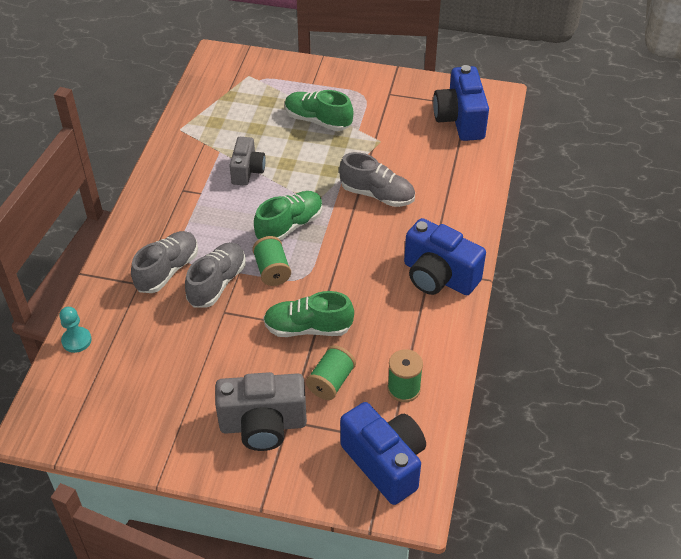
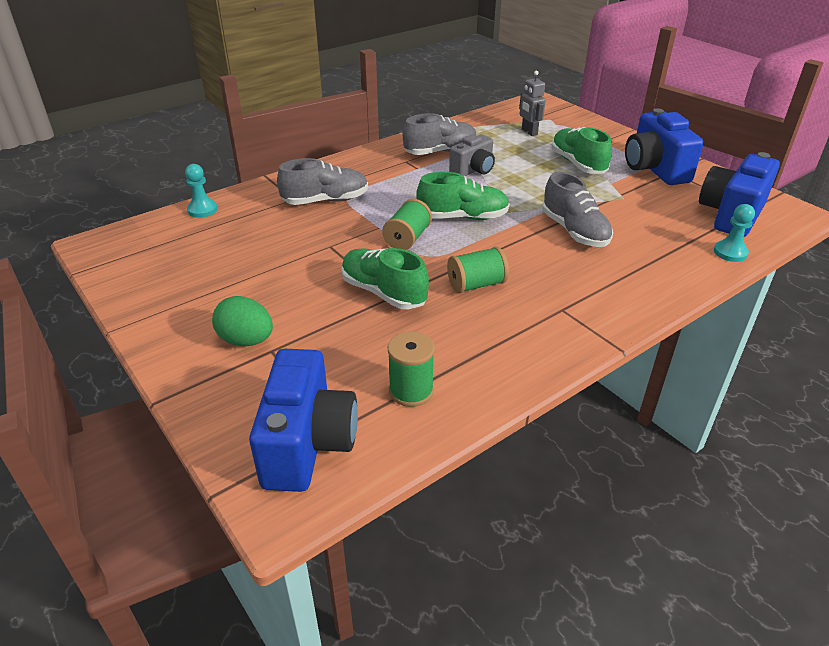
camera: 40 degrees right, 10 degrees down
grey shoe [185,242,246,308] -> grey shoe moved to [403,113,477,155]
grey camera [215,372,307,451] -> green egg [212,296,273,346]
green spool [306,345,356,400] -> green spool moved to [447,247,509,293]
blue camera [404,218,486,296] -> blue camera moved to [625,108,704,185]
none -> grey robot [519,71,546,136]
none -> turquoise pawn [714,204,755,262]

